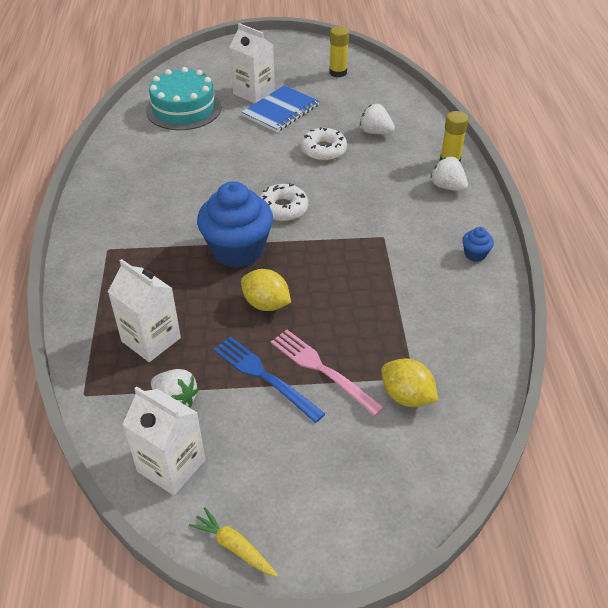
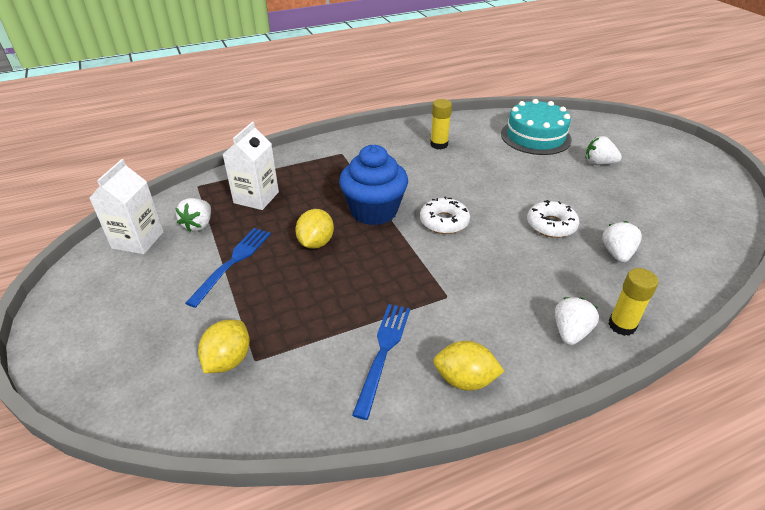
camera: 70 degrees right, 5 degrees down
yellow carrot [189,507,278,577] -> none
white carton [229,23,275,103] -> white strawberry [586,136,622,165]
blue notebook [242,85,319,132] -> none
pink fork [271,330,384,416] -> none
yellow glue stick [329,26,349,77] -> yellow glue stick moved to [430,99,452,149]
blue cupcake [462,227,494,262] -> yellow lemon [433,341,504,391]
none -> blue fork [352,304,410,420]

